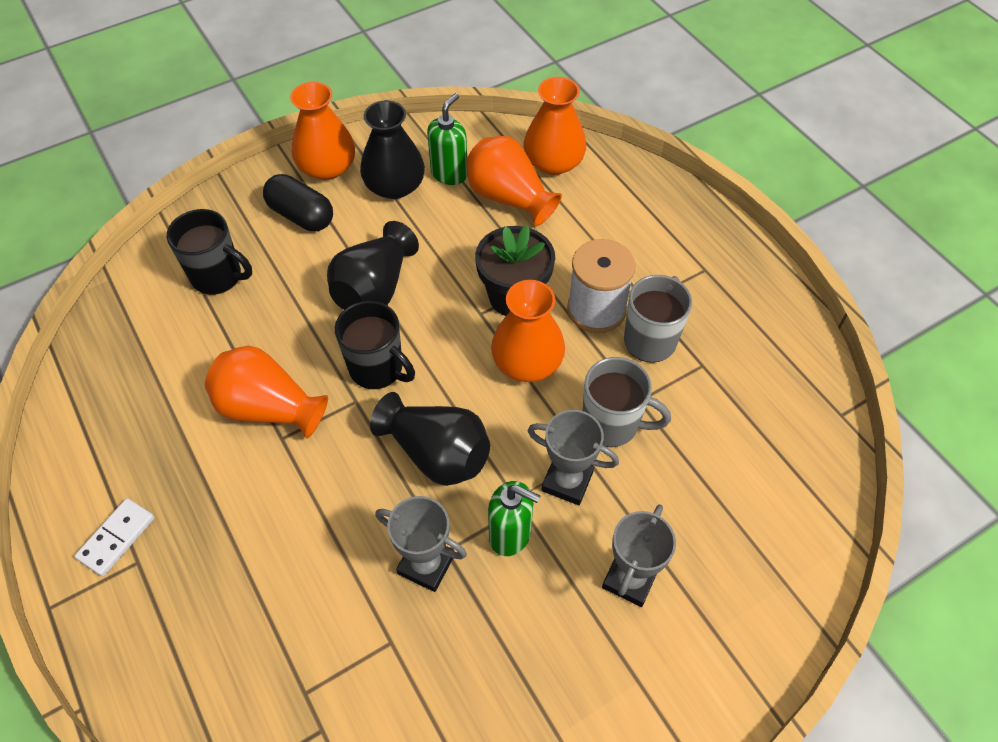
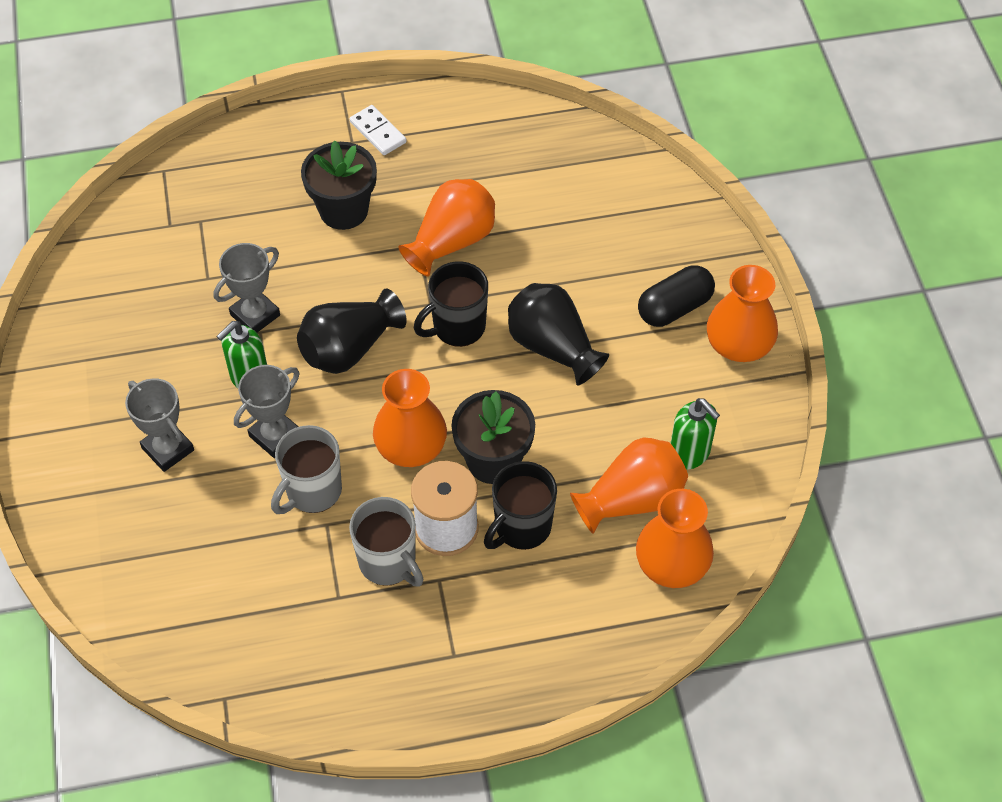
camera: 110 degrees right, 0 degrees up
black mug [167,209,252,295] -> black mug moved to [484,461,557,550]
black vase [360,100,425,199] -> none
none -> black flower pot [301,141,377,230]

